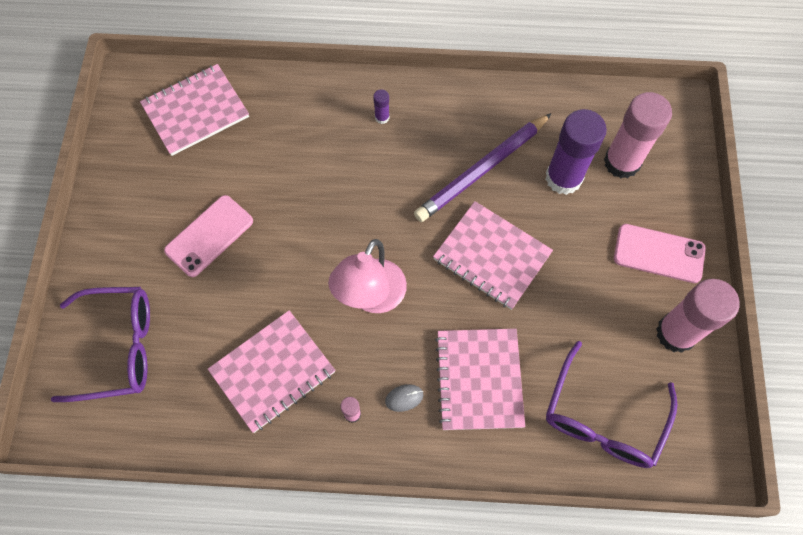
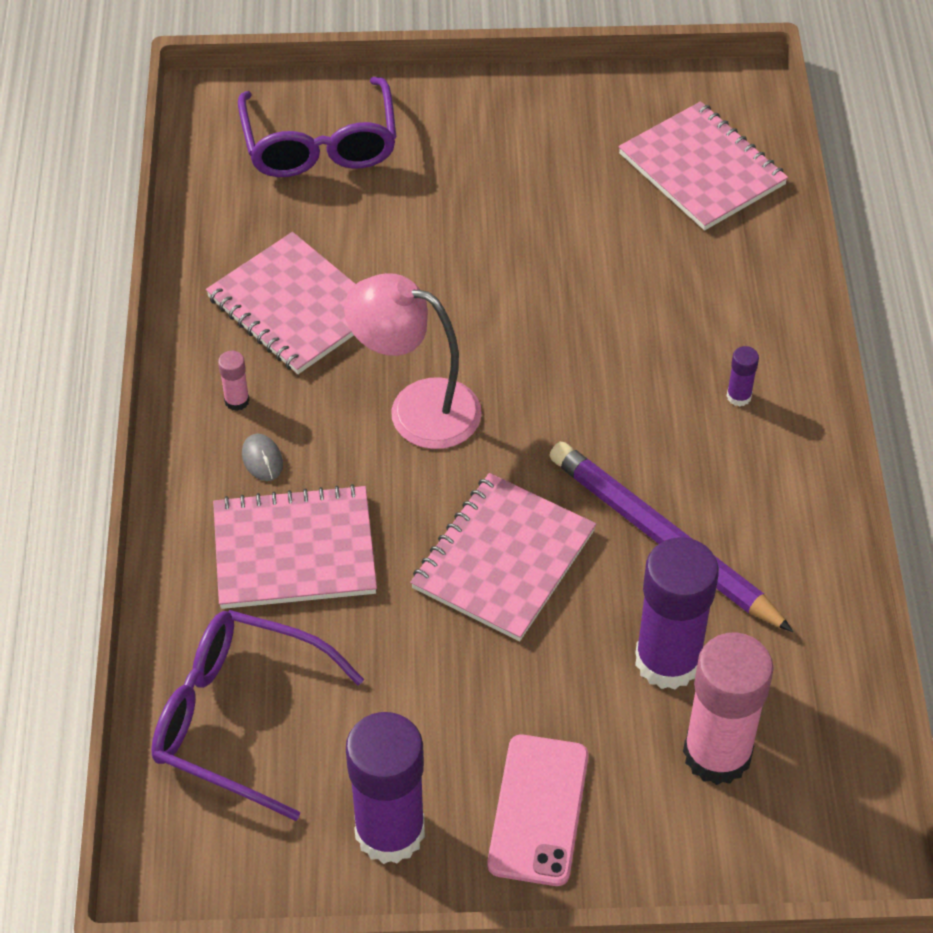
camera: 85 degrees right, 15 degrees down
pink phone [164,195,253,277] -> none
pink glue stick [656,279,740,353] -> purple glue stick [346,712,425,864]

